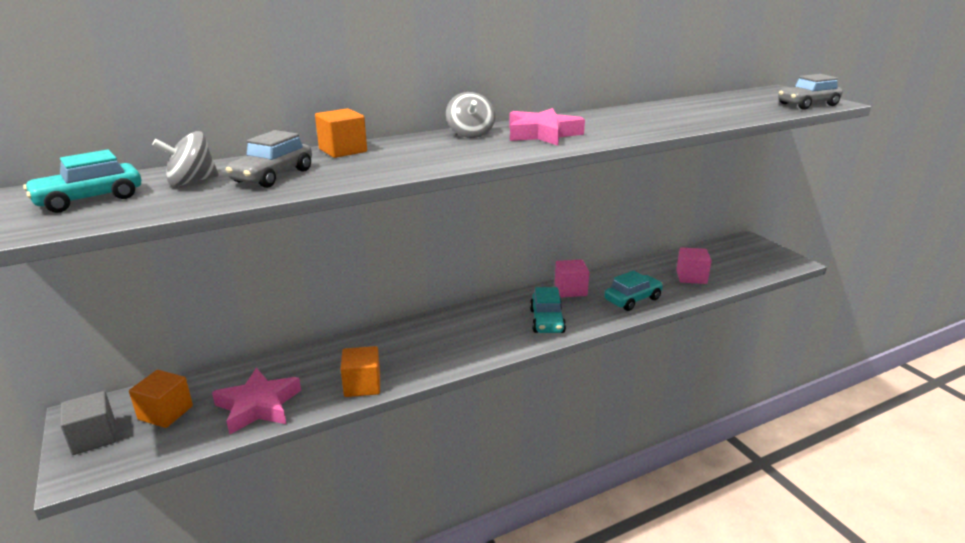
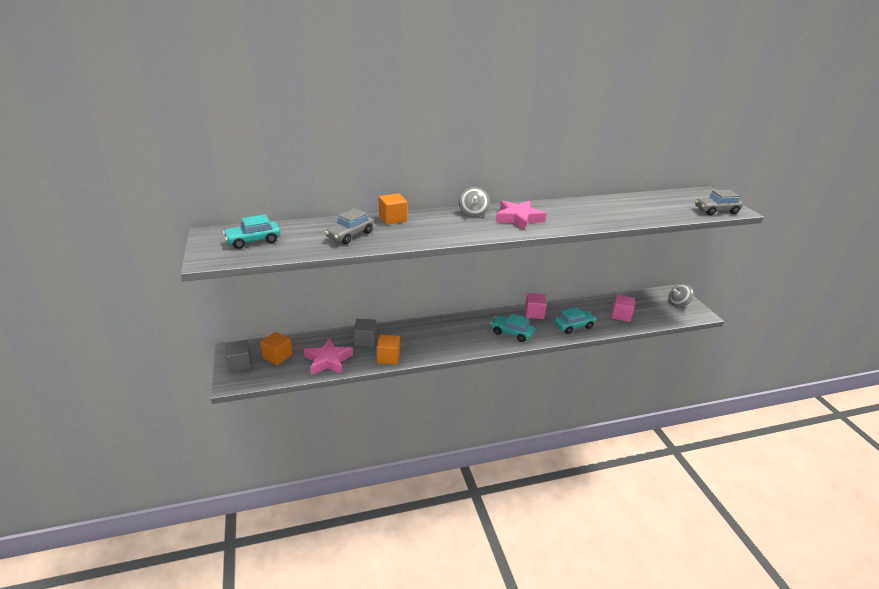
camera: 10 degrees right, 5 degrees up
grey spinning top [152,131,219,186] -> grey spinning top moved to [669,284,694,307]
turquoise car [530,287,566,333] -> turquoise car turned 105 degrees clockwise [490,313,535,342]
none -> grey cube [353,319,377,347]

